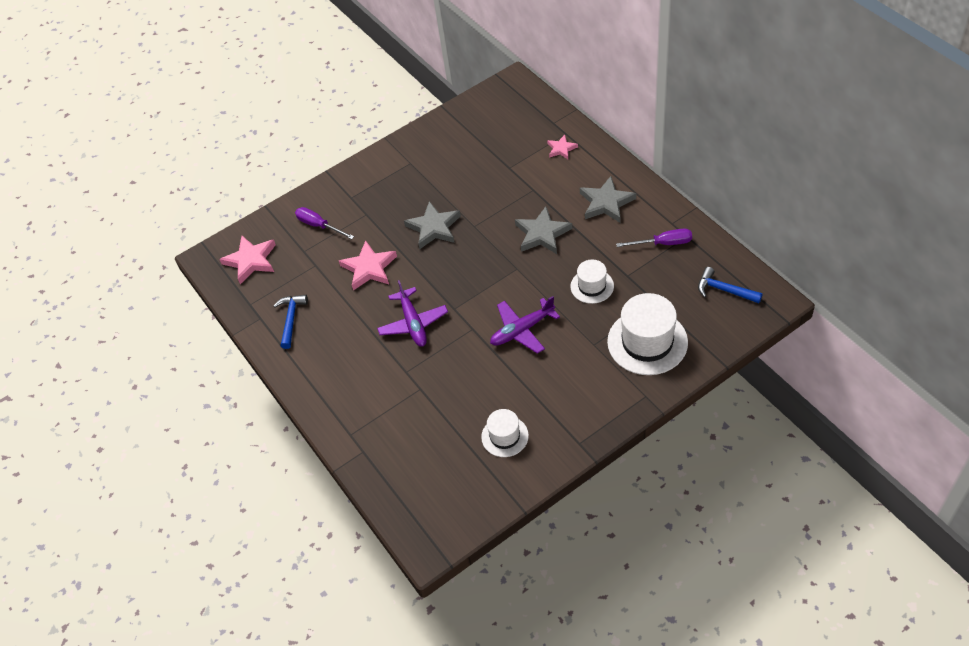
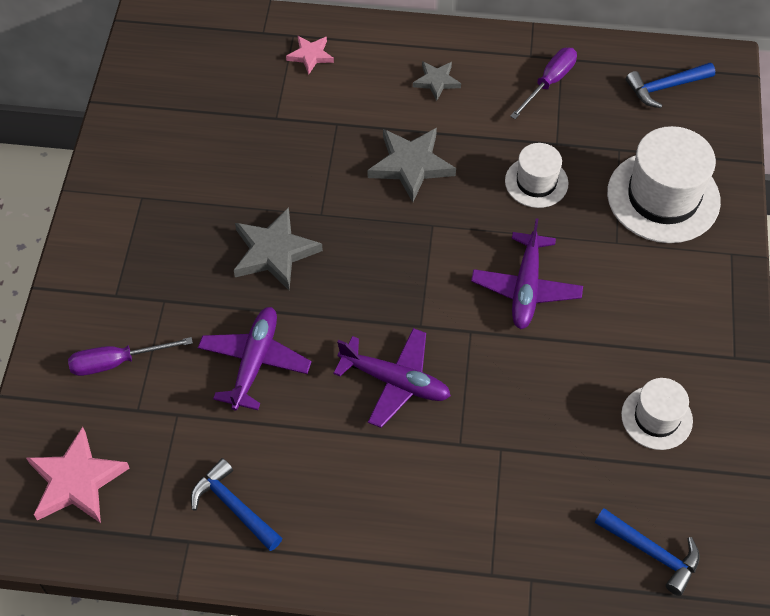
camera: 55 degrees left, 5 degrees up
pink star [339,240,397,291] -> purple plane [198,307,312,411]
grey star [580,176,636,223] -> grey star [413,61,461,101], size x0.57
none -> blue hammer [595,508,700,596]

